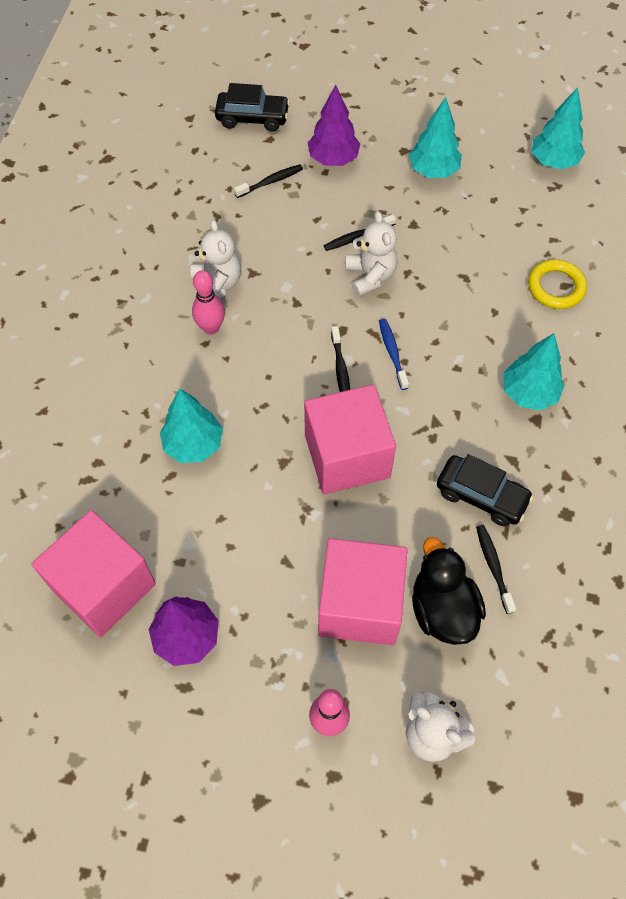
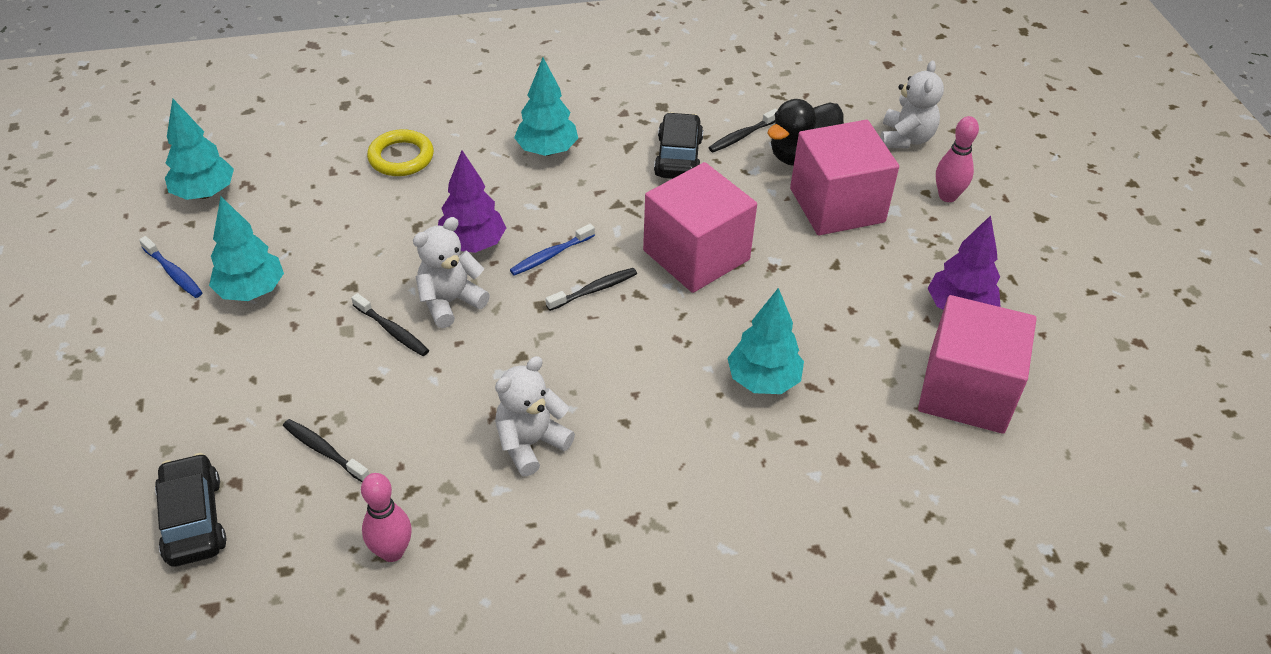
camera: 115 degrees left, 15 degrees down
pink bowling pin [192,270,225,335] -> pink bowling pin moved to [361,473,412,562]
purple tree [308,85,360,166] -> purple tree moved to [438,150,506,253]
none -> blue toothbrush [139,236,203,298]

